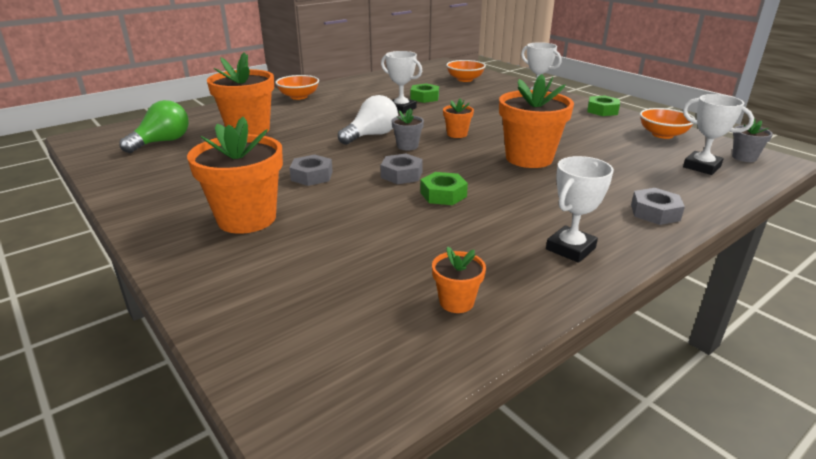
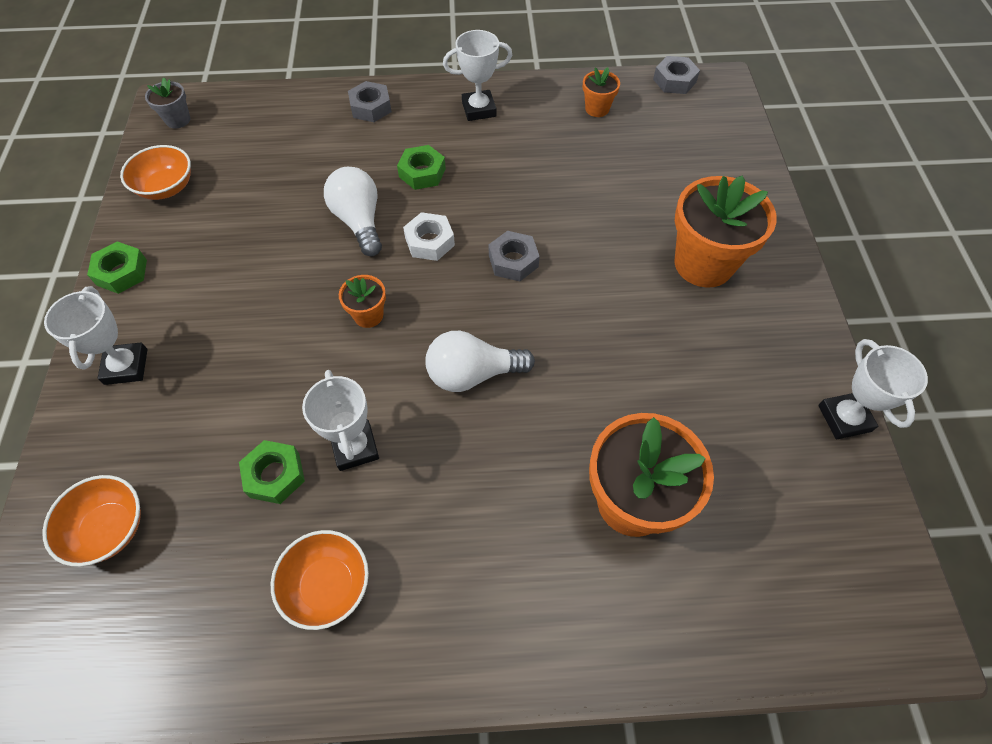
camera: 145 degrees left, 30 degrees up
green light bulb [119,100,189,153] -> none
orange bowl [275,75,319,100] -> orange bowl moved to [271,530,369,630]
grey nut [289,155,333,186] -> grey nut moved to [653,56,700,94]
grey flower pot [392,108,424,150] -> none
green nut [420,172,468,205] -> green nut moved to [397,145,446,190]
orange flower pot [499,74,574,168] -> white light bulb [324,167,382,256]
white trophy [683,94,754,175] -> white trophy moved to [818,339,928,439]
none -> white nut [403,212,455,261]

